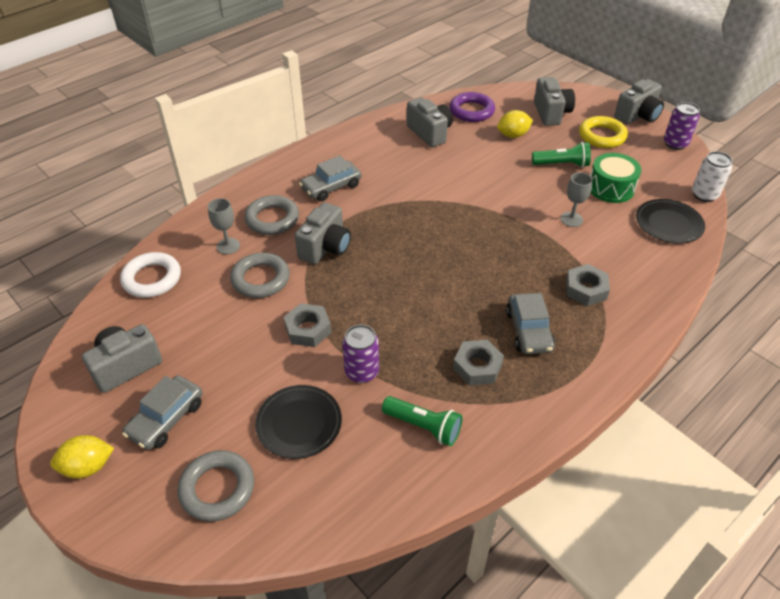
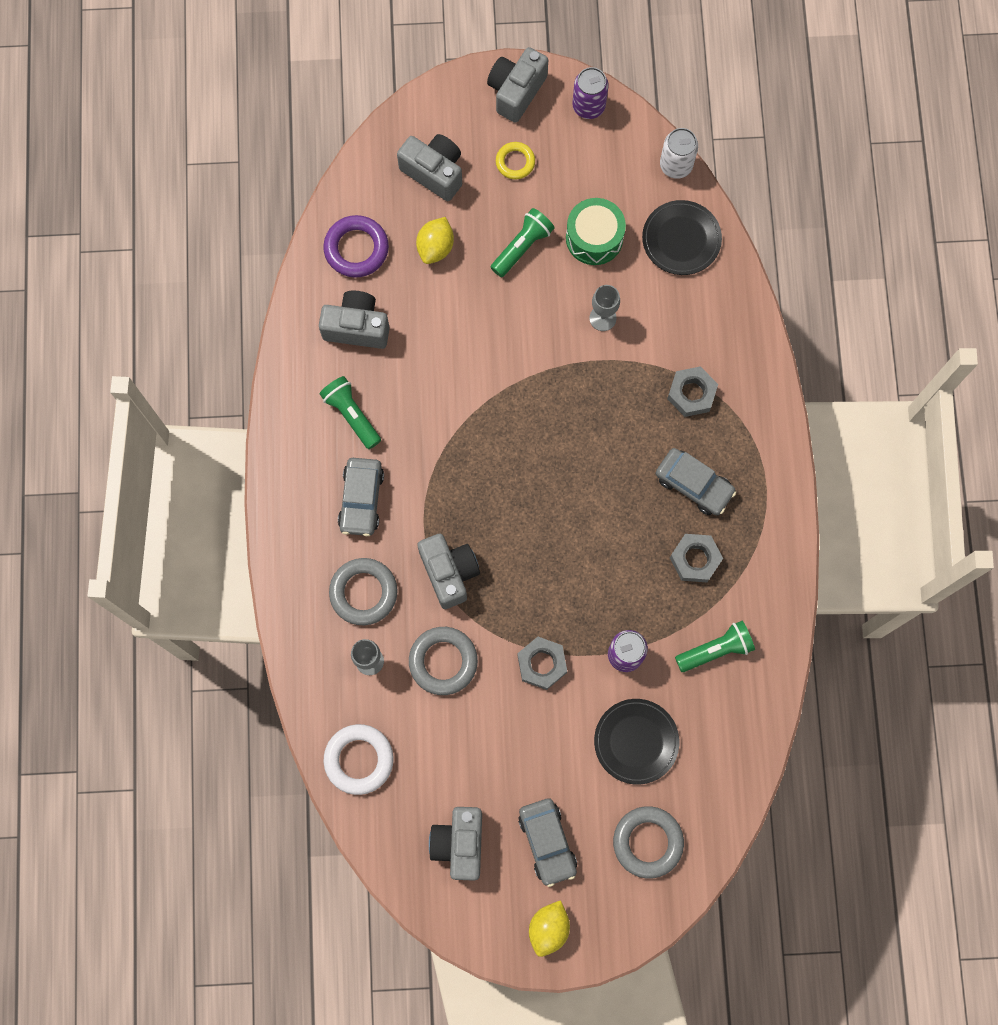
camera: 50 degrees left, 30 degrees up
yellow ring [579,116,628,148] -> yellow ring [496,142,535,180], size x0.62
grey camera [614,79,664,124] -> grey camera turned 150 degrees counterclockwise [487,47,548,123]
none -> green flashlight [320,376,381,449]

